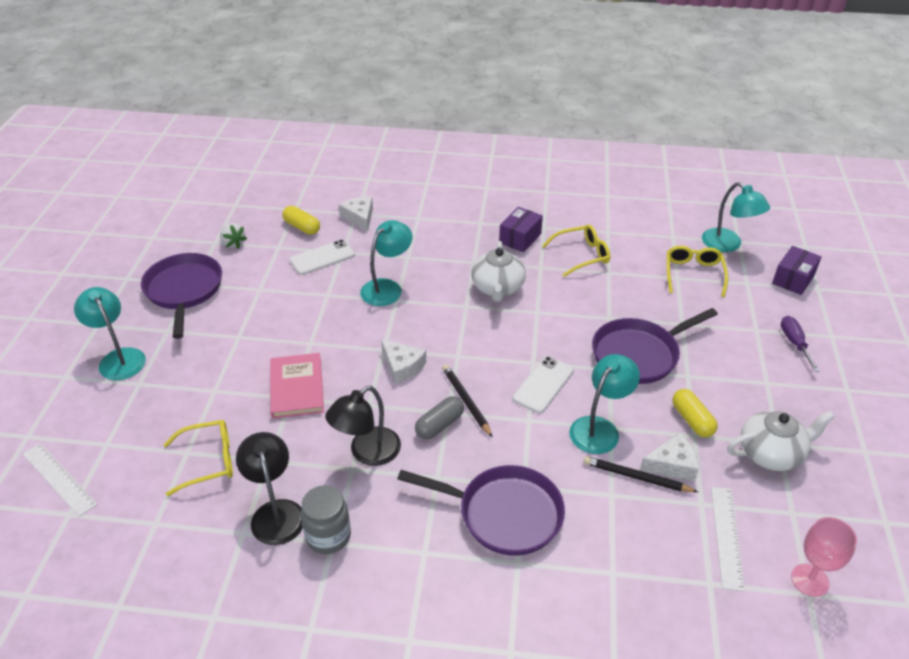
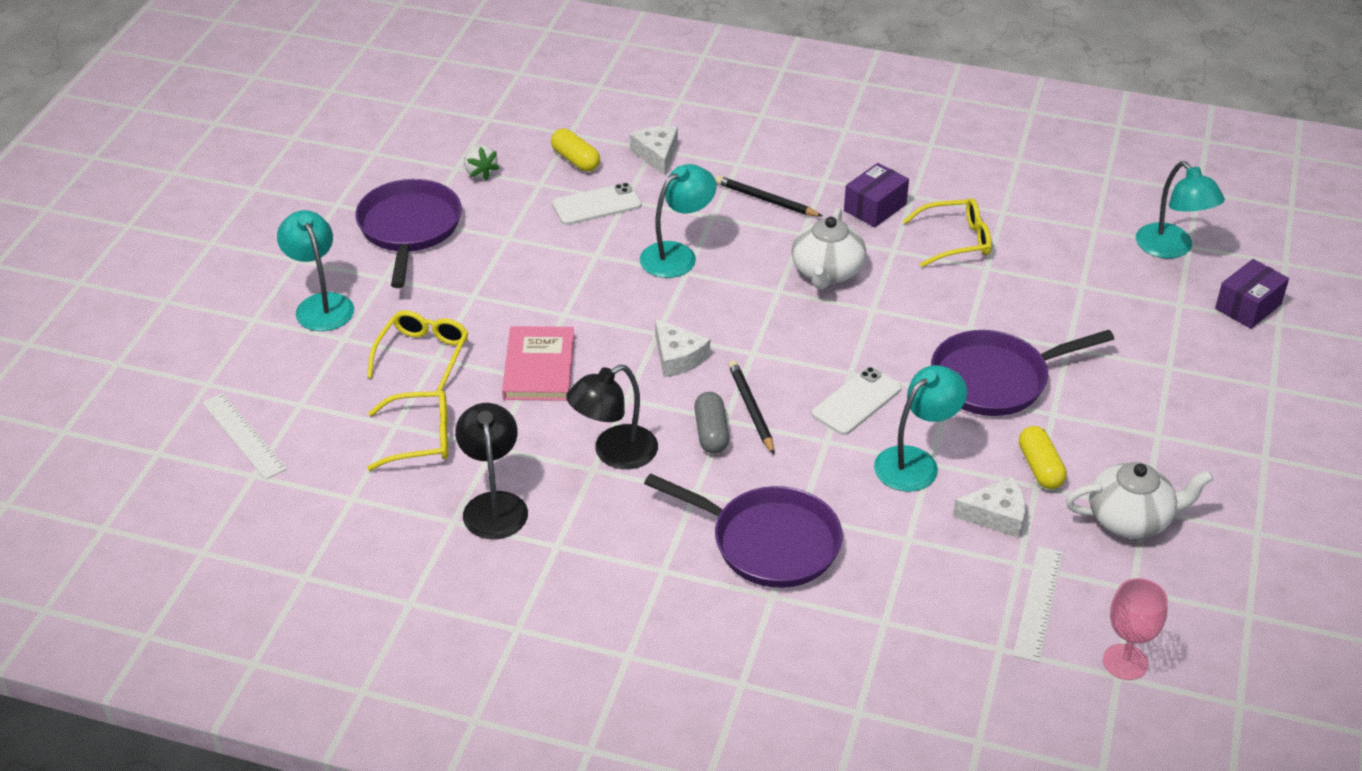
camera: 10 degrees right, 0 degrees up
grey jar [301,485,351,554] -> none
grey capsule [415,396,464,440] -> grey capsule turned 60 degrees counterclockwise [694,392,729,454]
black pencil [584,456,698,492] -> black pencil moved to [715,176,823,217]
yellow glasses [667,246,728,297] -> yellow glasses moved to [367,310,468,391]
purple screwdriver [781,316,819,372] -> none

